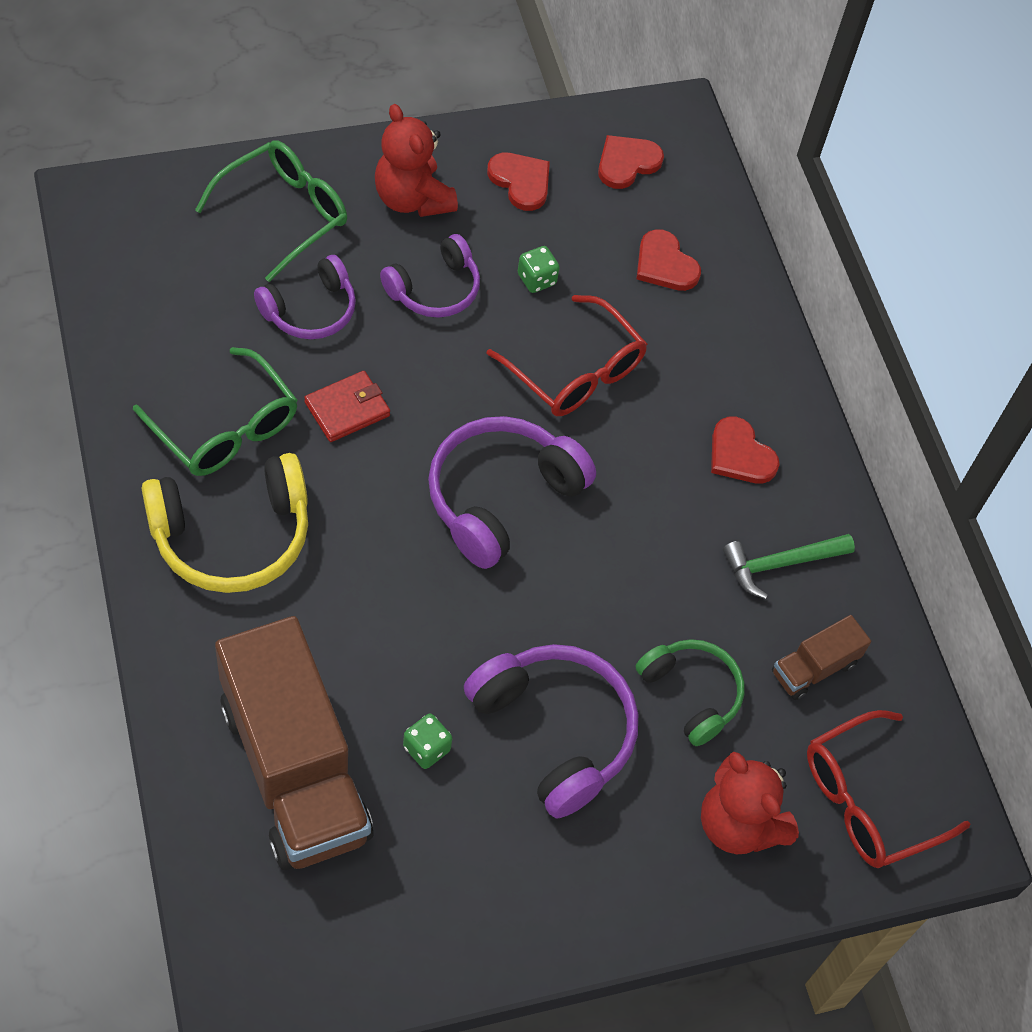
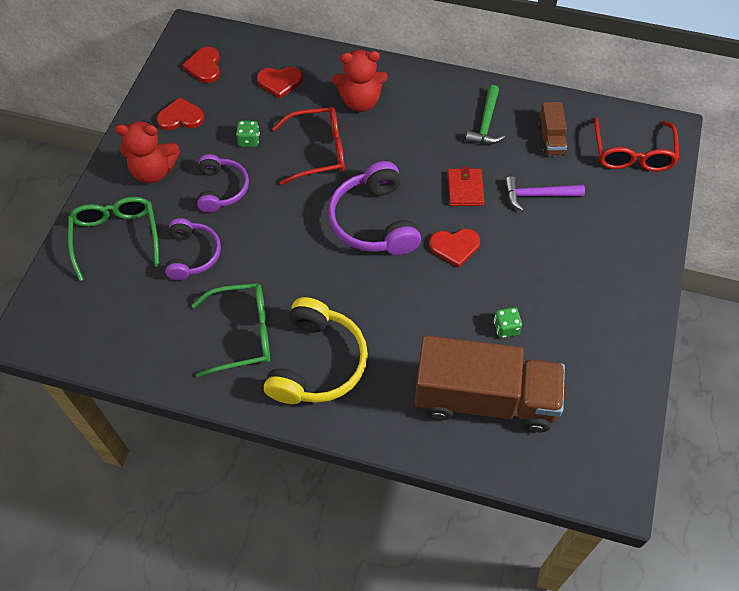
camera: 50 degrees left, 0 degrees up
red wallet [304,371,390,442] -> red wallet moved to [448,167,485,206]
purple headphones [464,644,638,819] -> none
green headphones [636,639,744,746] -> purple hammer [504,176,585,211]
red teddy bear [701,752,799,854] -> red teddy bear moved to [332,50,388,112]
red heart [711,417,780,483] -> red heart moved to [429,229,480,268]

